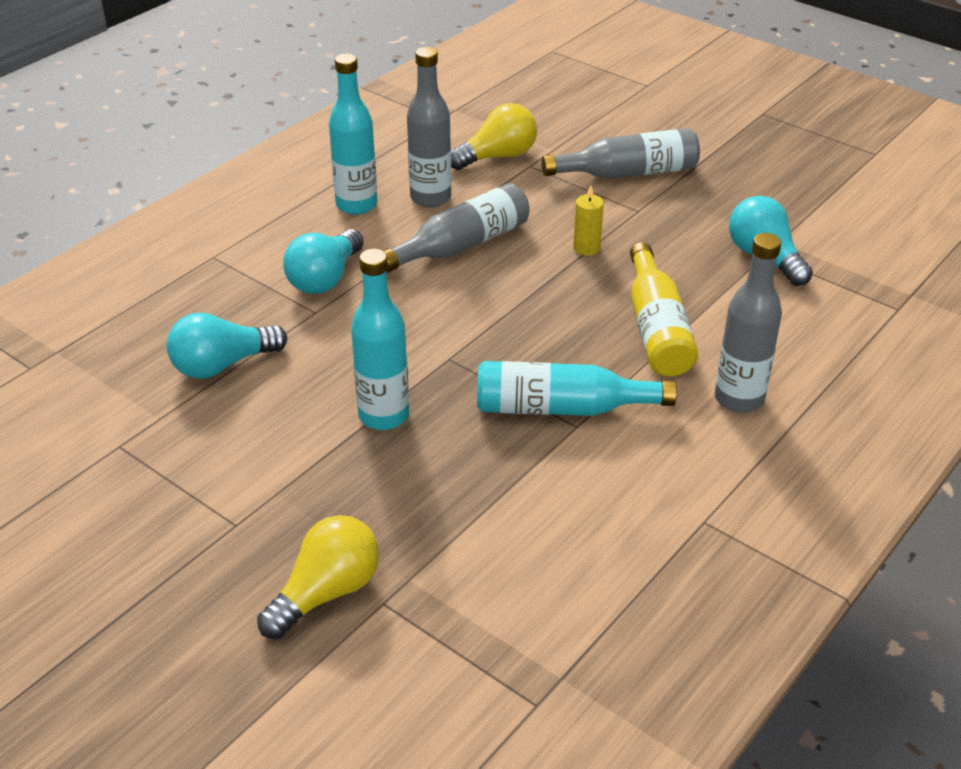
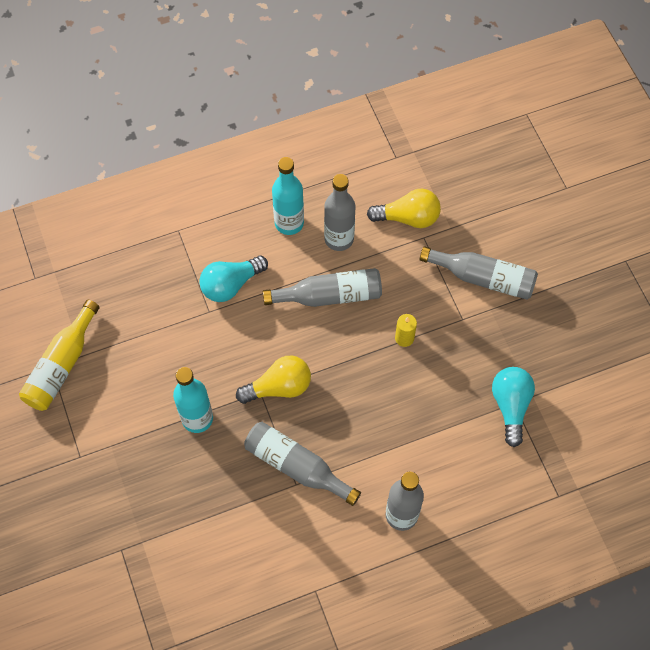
camera: 30 degrees right, 25 degrees up
turquoise light bulb [166,313,287,379] -> none
yellow light bulb [257,515,380,639] -> yellow light bulb moved to [236,355,311,404]
turquoise bottle [477,361,677,416] -> grey bottle [244,422,361,506]
yellow bottle [630,242,698,376] -> yellow bottle moved to [19,300,100,411]

